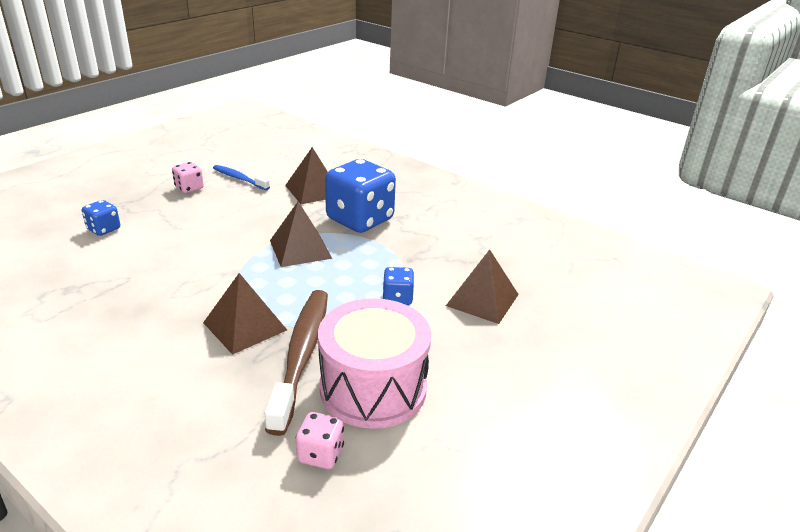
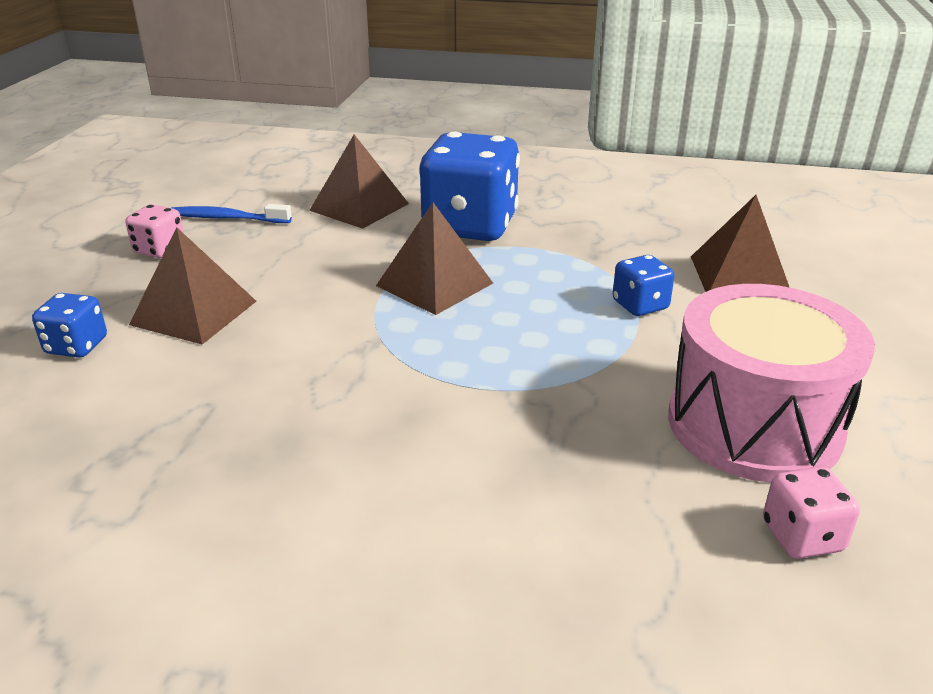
camera: 25 degrees left, 0 degrees up
brown pyramid [203,273,287,355] -> brown pyramid moved to [129,227,256,344]
brown toothbrush [264,290,328,436] -> none

